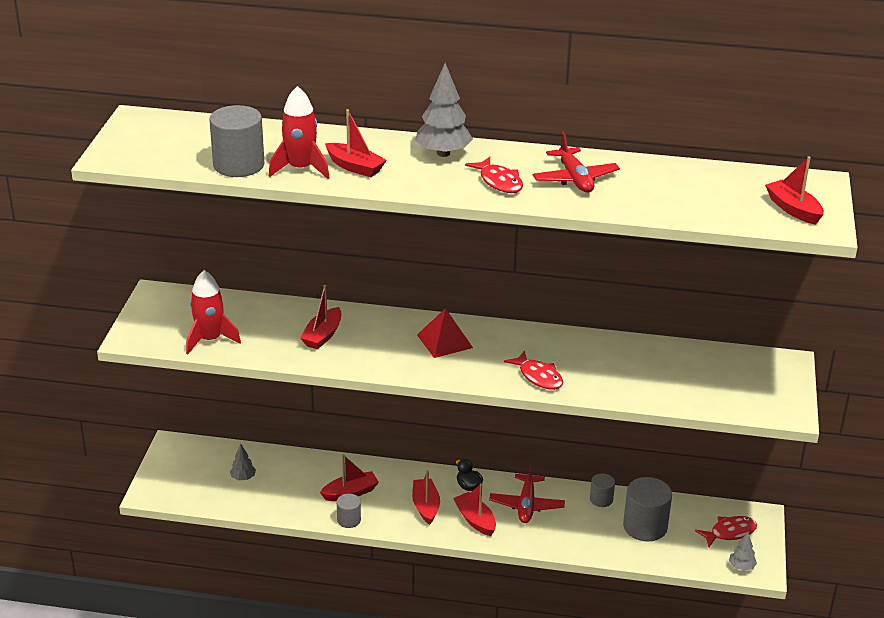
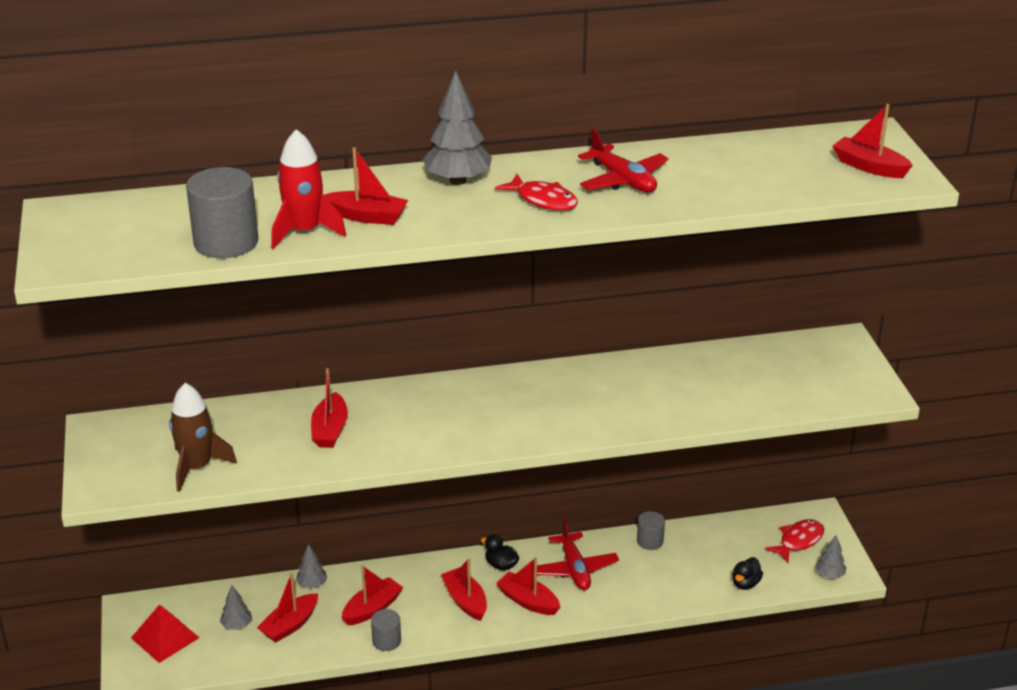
camera: 20 degrees left, 0 degrees up
red rocket [186,270,241,354] -> brown rocket [169,383,237,492]
red pyramid [417,308,473,358] -> red pyramid moved to [131,604,199,663]
red fish [504,350,563,390] -> none
grey cylinder [623,477,672,541] -> none
none -> red boat [257,573,318,643]
none -> grey tree [296,544,327,588]
none -> black duck [732,557,763,590]

